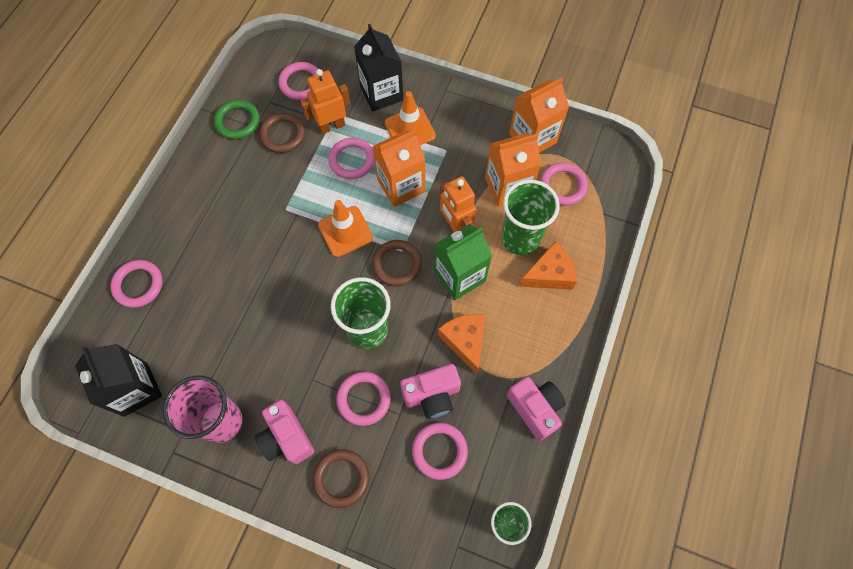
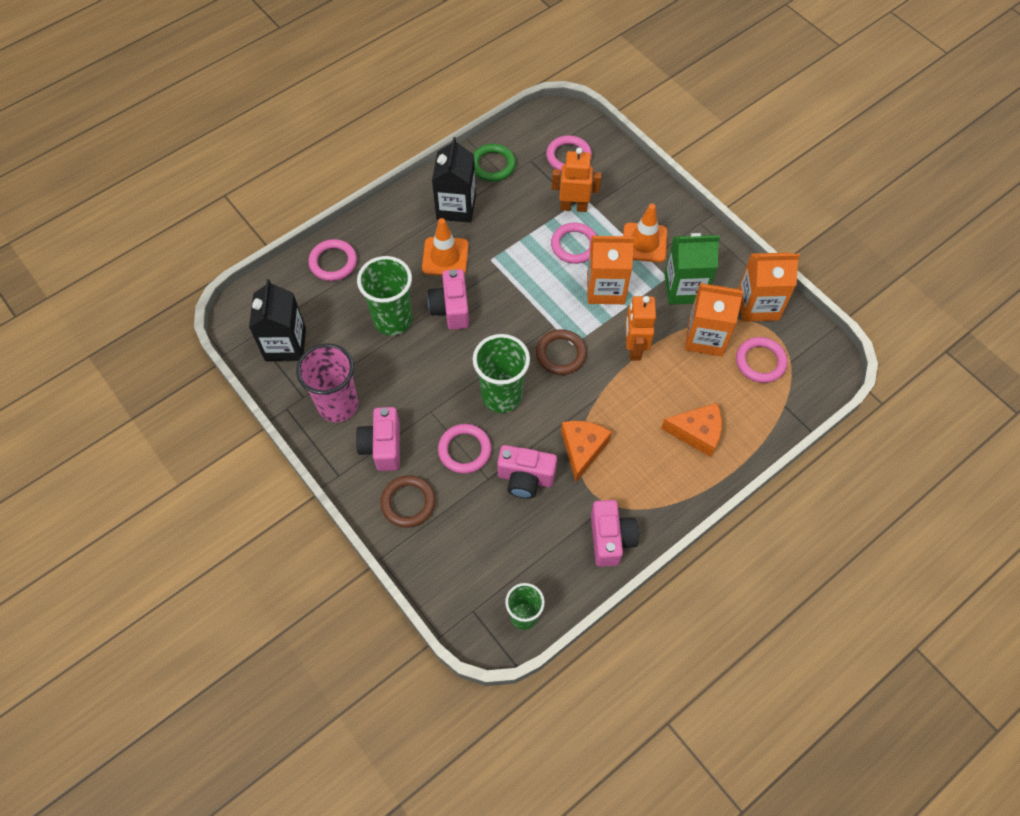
camera: 30 degrees right, 5 degrees down
brown ring [259,113,305,153] -> none
orange traffic cone [318,200,373,257] -> orange traffic cone moved to [422,218,469,275]
black carton [354,24,403,111] -> black carton moved to [432,137,476,223]
pink ring [412,423,468,480] -> none
green carton [434,224,492,300] -> green carton moved to [664,233,720,304]
green cup [502,179,560,255] -> green cup moved to [357,256,412,335]
none -> pink camera [427,269,469,330]

